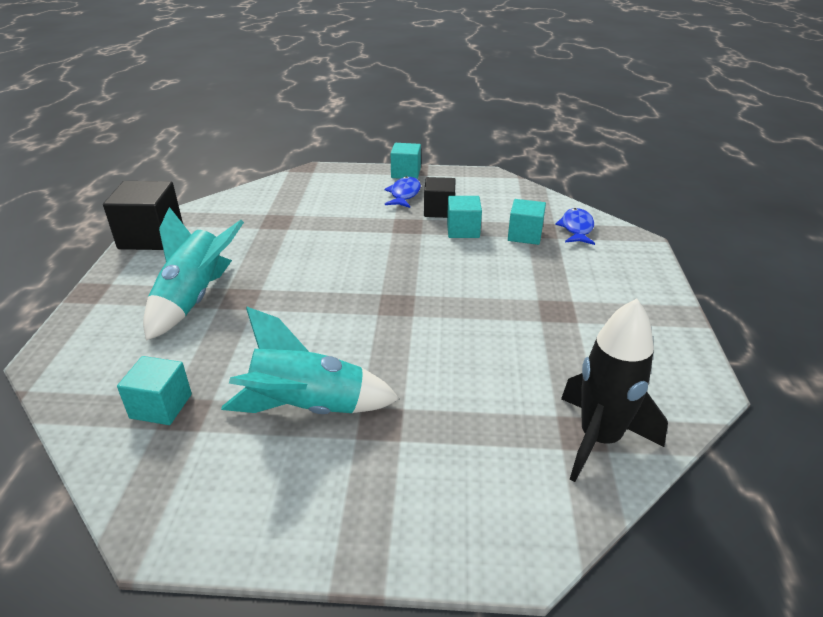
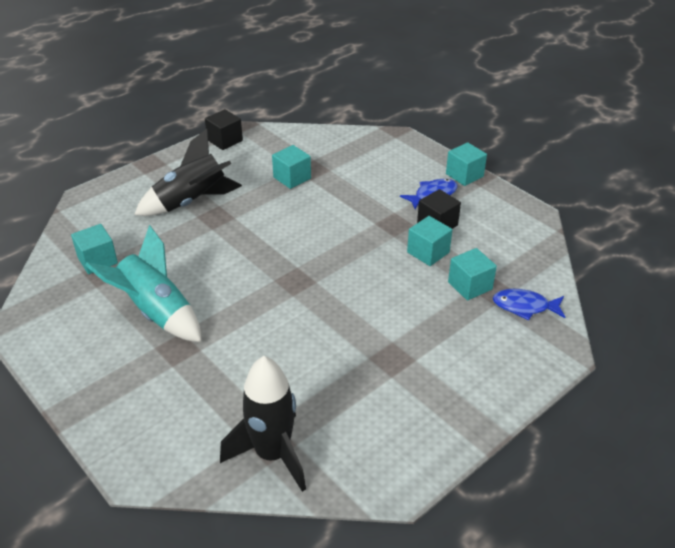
camera: 45 degrees right, 5 degrees up
black cube [103,181,183,250] -> black cube [205,109,243,150], size x0.63
turquoise rocket [143,207,244,340] -> black rocket [134,129,242,216]
blue fish [555,208,595,245] -> blue fish turned 135 degrees counterclockwise [493,289,565,321]
none -> turquoise cube [272,145,311,189]

